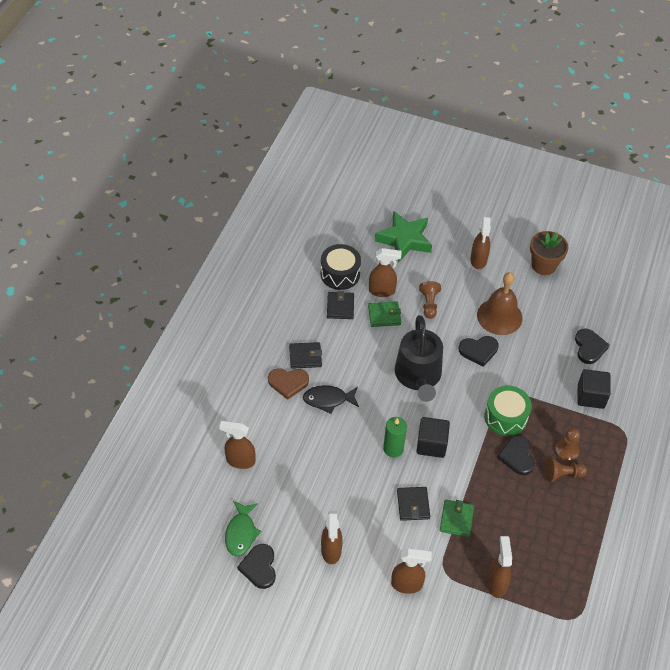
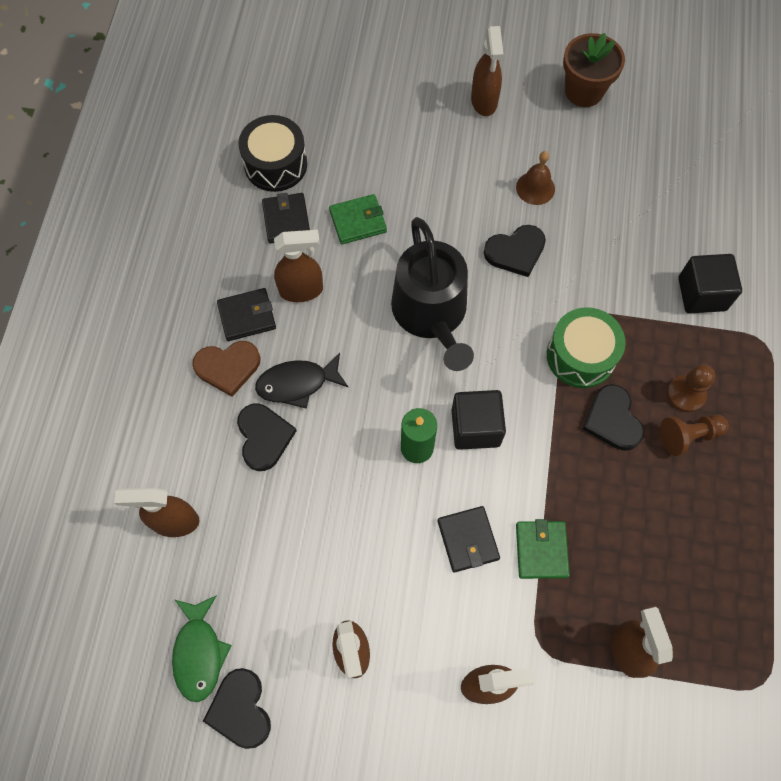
camera: 10 degrees left, 15 degrees up
brown spray bottle [369,248,401,297] -> brown spray bottle moved to [274,230,323,302]
green star [375,211,432,263] -> none
brown pawn [419,281,441,319] -> none
brown bell [477,272,522,335] -> brown bell [516,151,555,205], size x0.55
black heart [575,328,610,364] -> black heart moved to [237,404,297,471]

